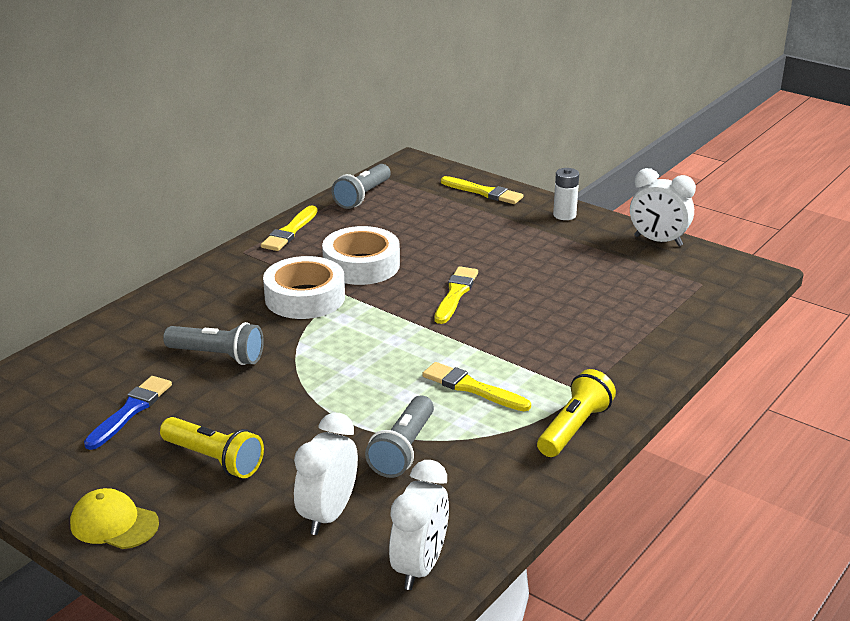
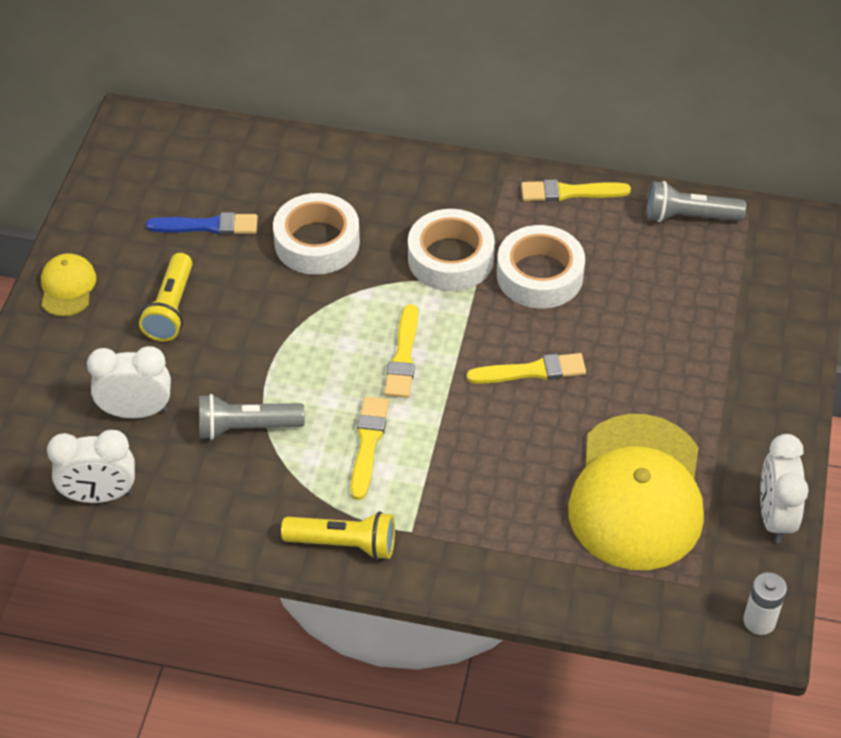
camera: 65 degrees right, 20 degrees up
grey flashlight [163,322,264,365] -> white tape [273,193,360,275]
yellow brush [441,176,523,204] -> yellow brush moved to [384,304,418,398]
white battery [553,168,579,220] -> white battery moved to [743,572,787,635]
none -> yellow cap [568,414,704,570]

